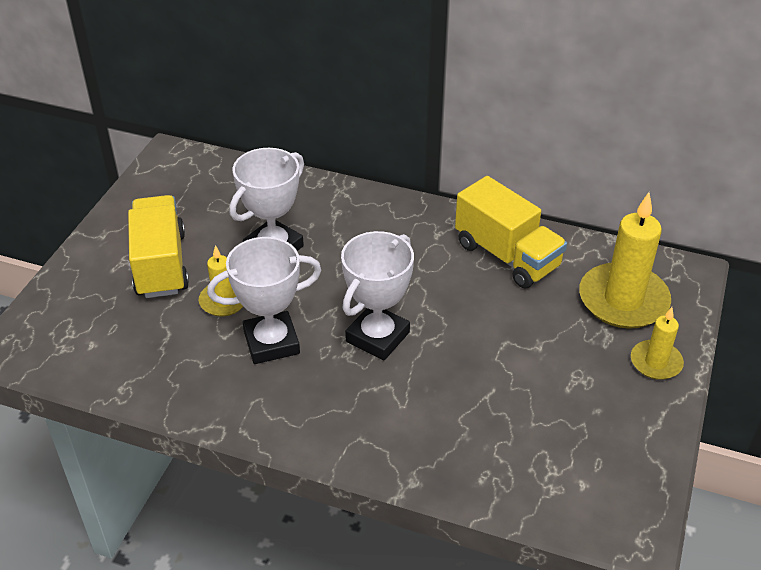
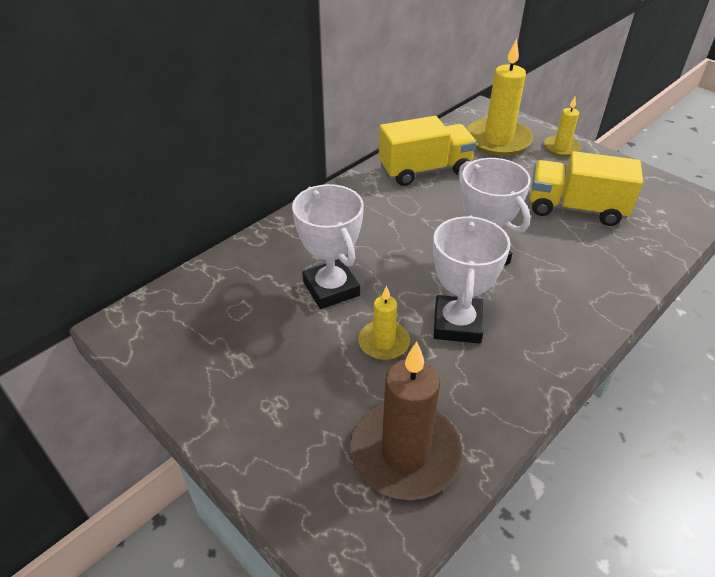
camera: 65 degrees left, 0 degrees up
yellow truck [128,195,189,298] -> yellow truck moved to [530,151,643,226]
none -> brown candle [350,342,462,500]

